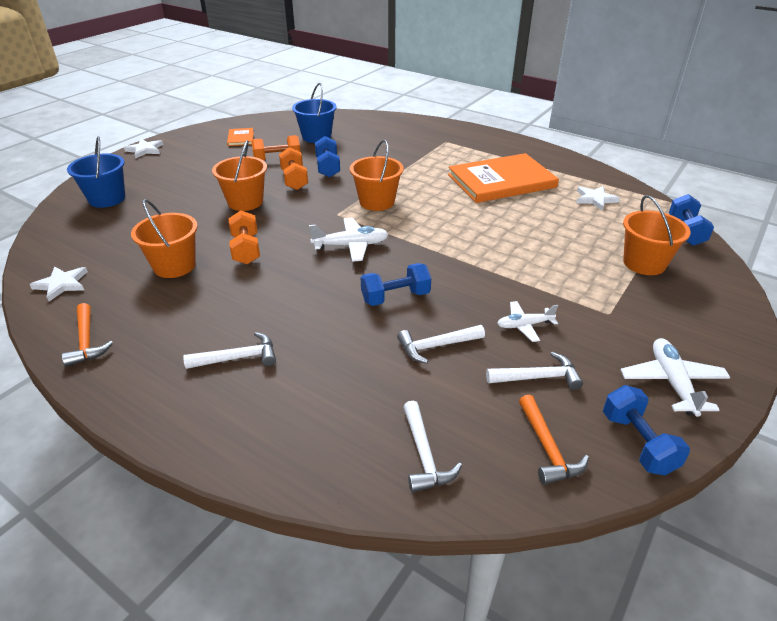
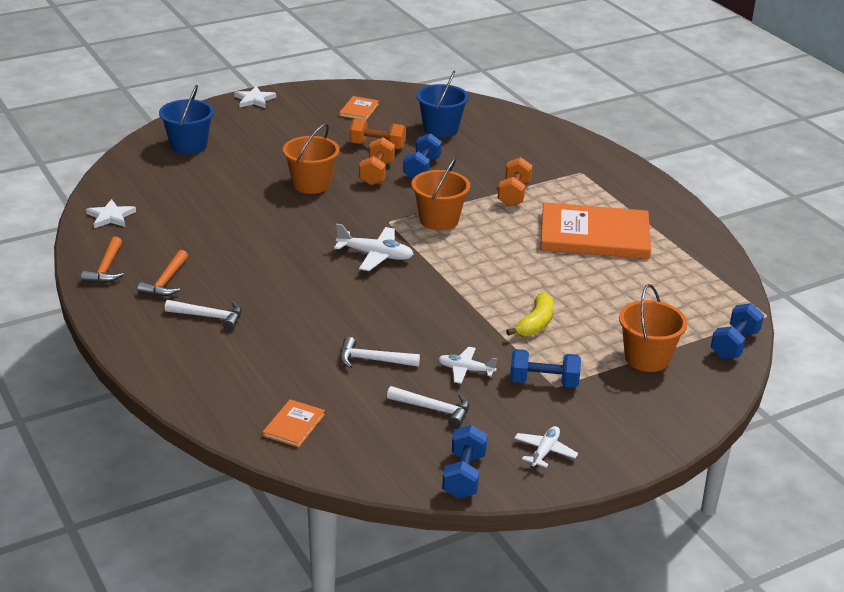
camera: 25 degrees right, 5 degrees down
orange bucket [131,199,198,278] -> none
orange dumbbell [229,210,260,265] -> orange dumbbell moved to [498,157,533,207]
blue dumbbell [361,263,431,306] -> blue dumbbell moved to [510,349,581,388]
white hammer [403,401,462,493] -> orange book [263,399,325,448]
orange hammer [519,394,589,485] -> orange hammer moved to [138,250,188,296]
white star [576,186,620,211] -> none
white plane [621,338,731,417] -> white plane [514,426,578,468], size x0.66
none -> yellow banana [506,292,554,337]

